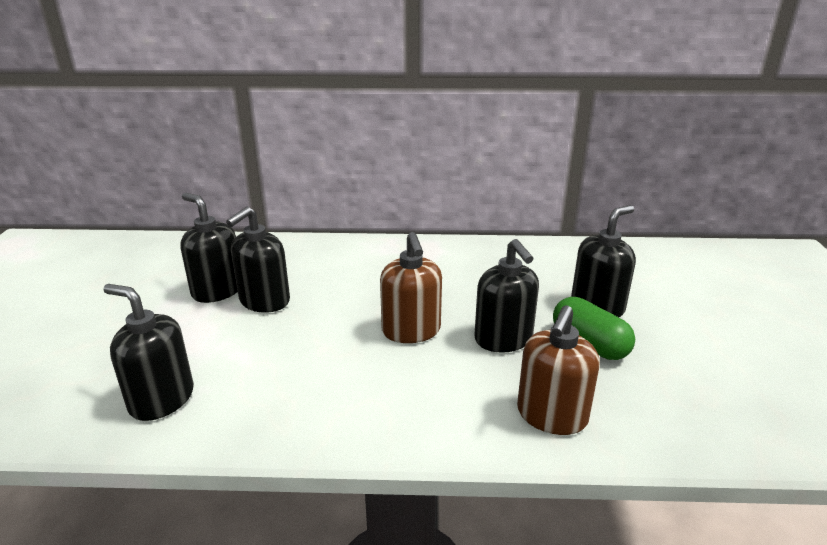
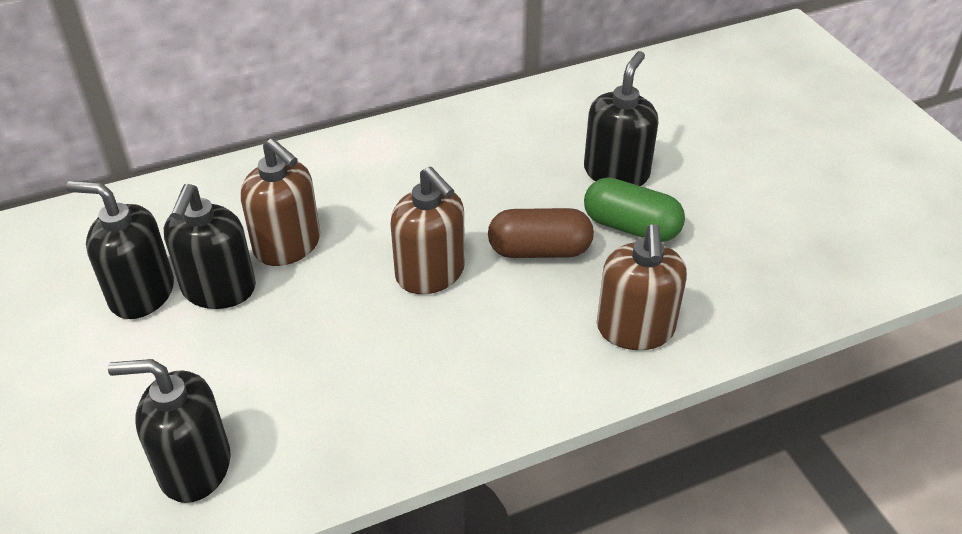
camera: 25 degrees left, 15 degrees up
black soap dispenser [474,239,539,353] -> brown capsule [488,208,594,258]
none -> brown soap dispenser [241,138,320,266]

